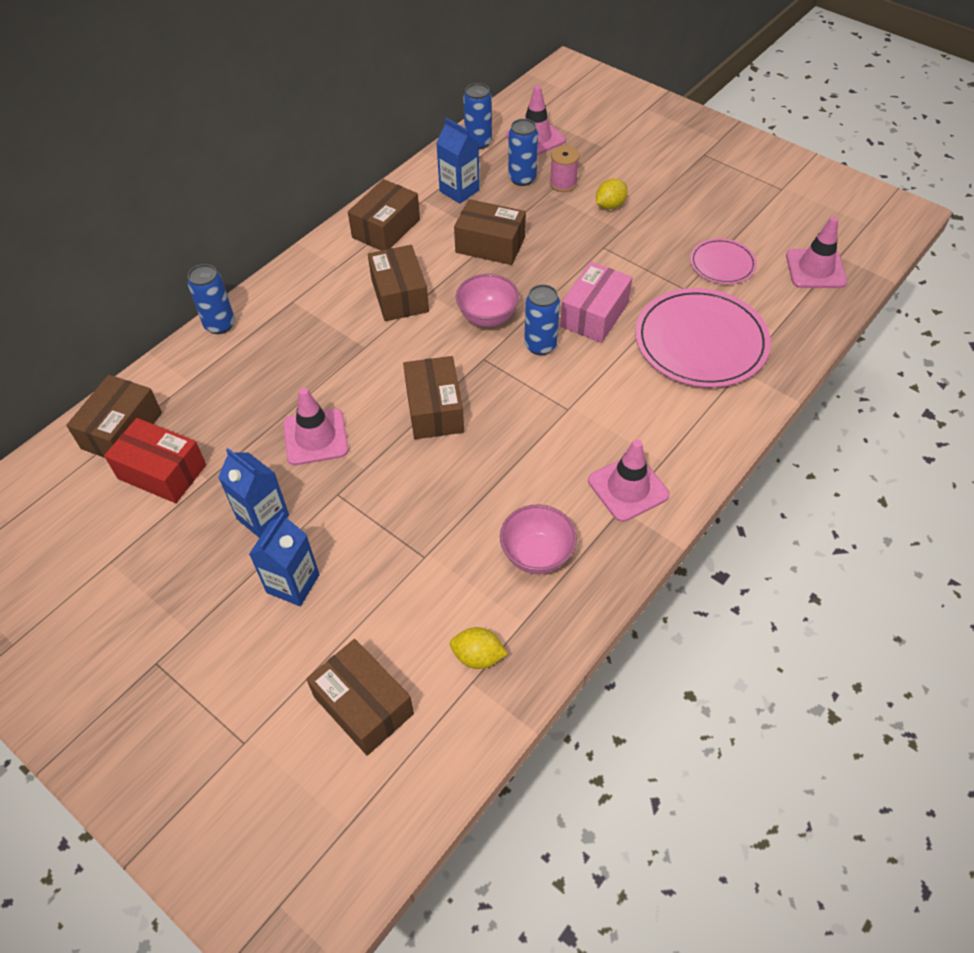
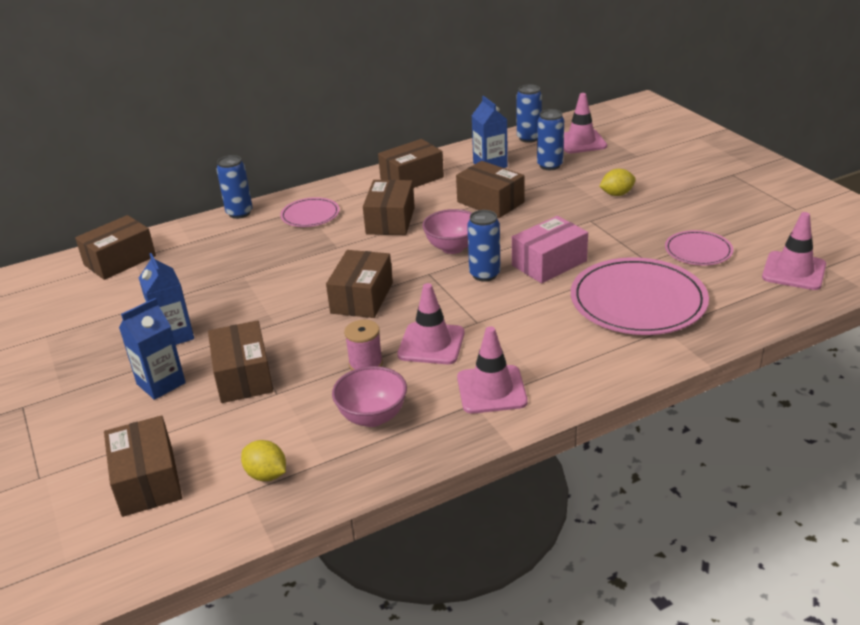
camera: 25 degrees right, 20 degrees down
red box [104,418,206,503] -> none
pink traffic cone [283,388,349,465] -> pink traffic cone moved to [397,283,465,364]
pink spool [550,146,579,192] -> pink spool moved to [344,320,383,370]
none -> brown box [208,320,273,403]
none -> pink plate [280,197,340,227]

